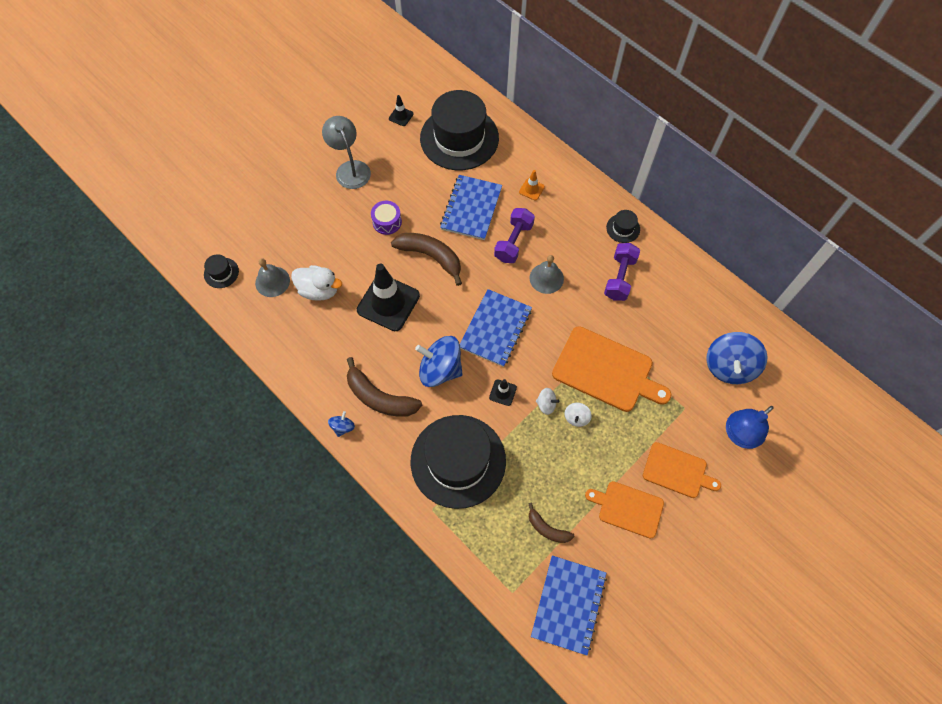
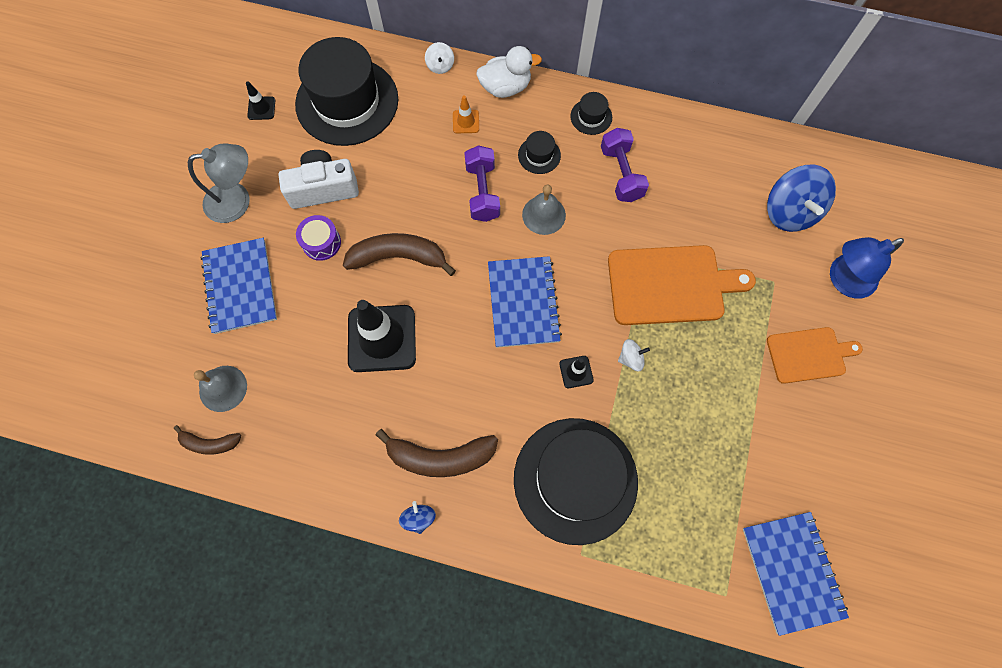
camera: 30 degrees left, 5 degrees up
black hat [204,254,239,288] -> black hat moved to [518,131,561,174]
white duck [291,265,342,300] -> white duck moved to [476,46,542,98]
grey lamp [322,116,371,189] -> grey lamp turned 135 degrees clockwise [188,143,250,223]
blue spinning top [415,336,463,387] -> none
blue notebook [440,175,502,240] -> blue notebook moved to [200,238,277,334]
brown banana [528,503,575,543] -> brown banana moved to [174,425,241,455]
white spinning top [564,403,592,427] -> white spinning top moved to [425,42,454,74]
orange cutting board [585,481,664,539] -> none
blue lamp [726,406,774,449] -> blue lamp turned 45 degrees clockwise [830,237,904,298]
none -> white camera [279,150,359,209]

